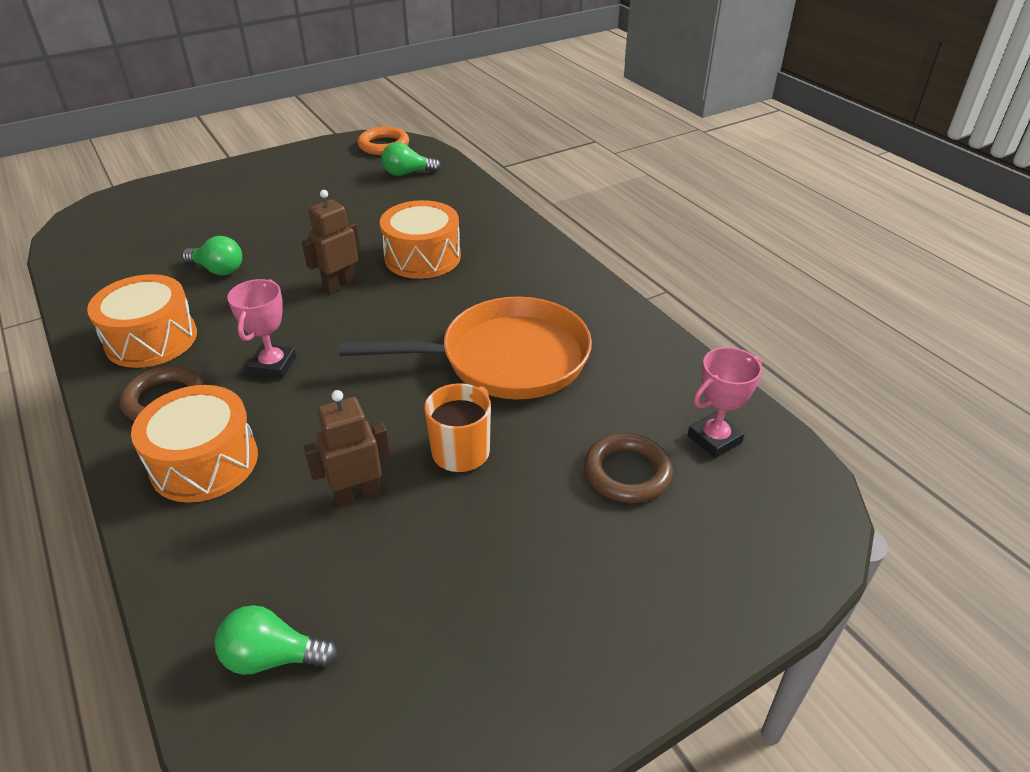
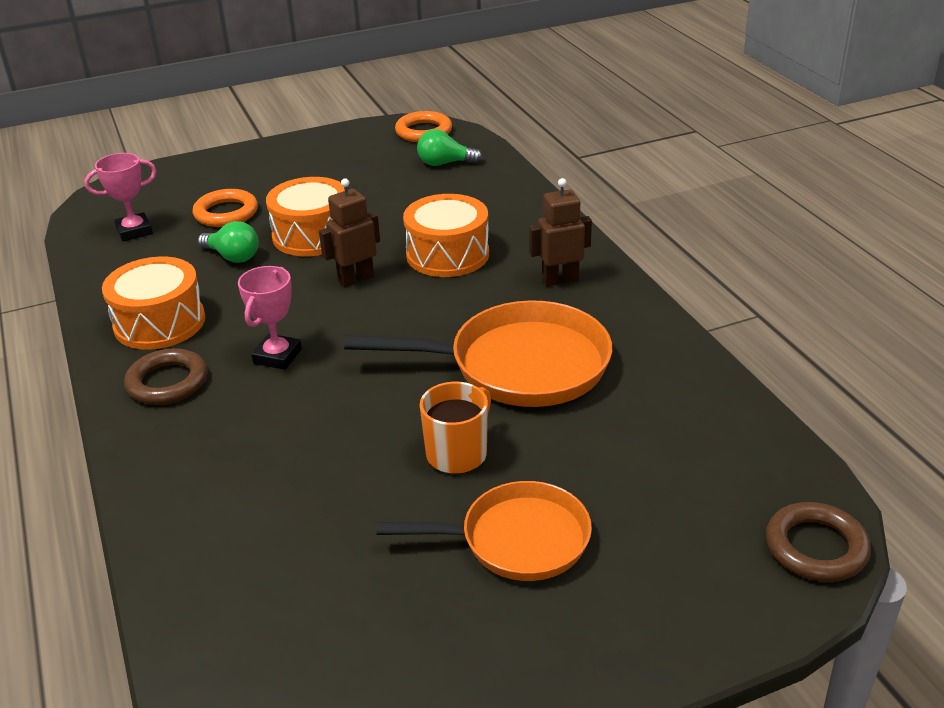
camera: 10 degrees right, 5 degrees down
orange drum [131,385,258,503] -> orange drum moved to [266,177,348,256]
green light bulb [215,605,338,675] -> none
brown robot [304,390,391,508] -> brown robot moved to [529,178,592,287]
brown ring [584,433,673,503] -> brown ring moved to [766,502,871,582]
pink trophy [688,347,762,458] -> pink trophy moved to [84,153,157,241]
none -> orange ring [193,189,258,227]
none -> orange pan [377,481,592,581]

